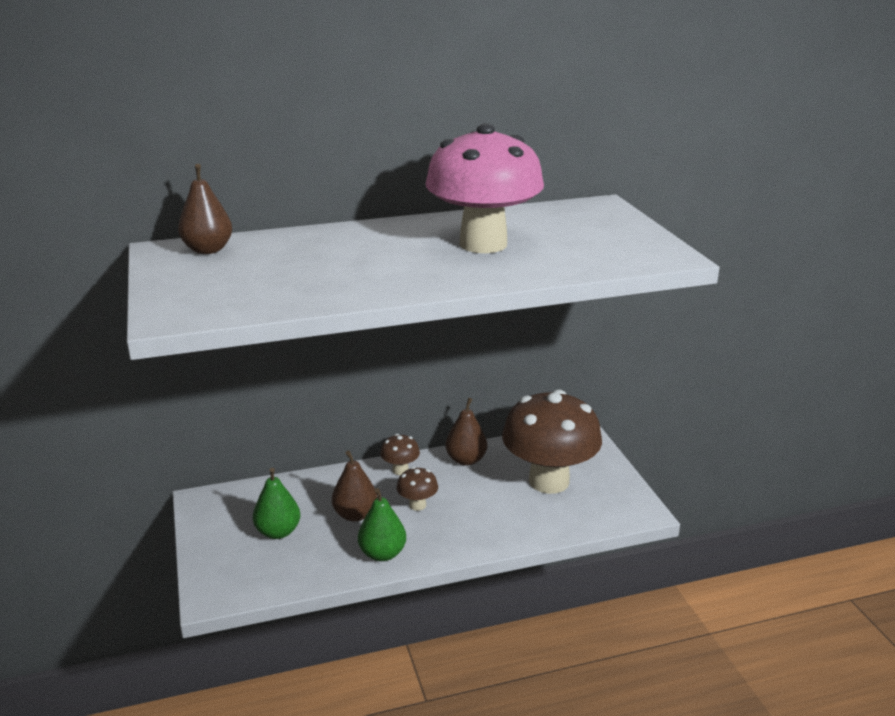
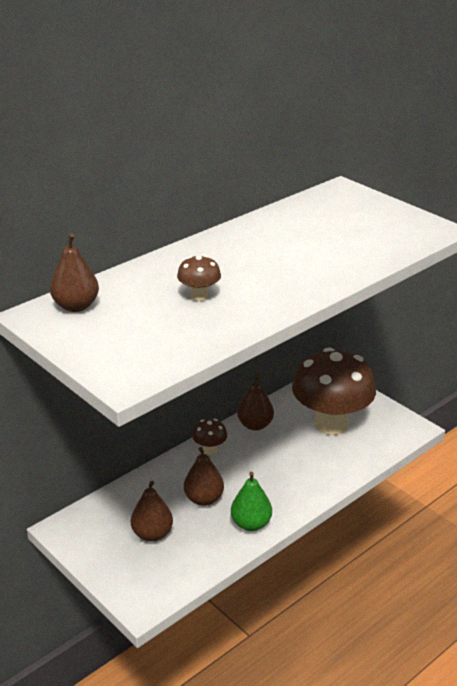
camera: 25 degrees left, 5 degrees up
green pear [253,468,301,539] -> brown pear [131,481,173,542]
brown mushroom [396,467,438,511] -> brown mushroom moved to [177,255,221,301]
pink mushroom [426,124,544,253] -> none

